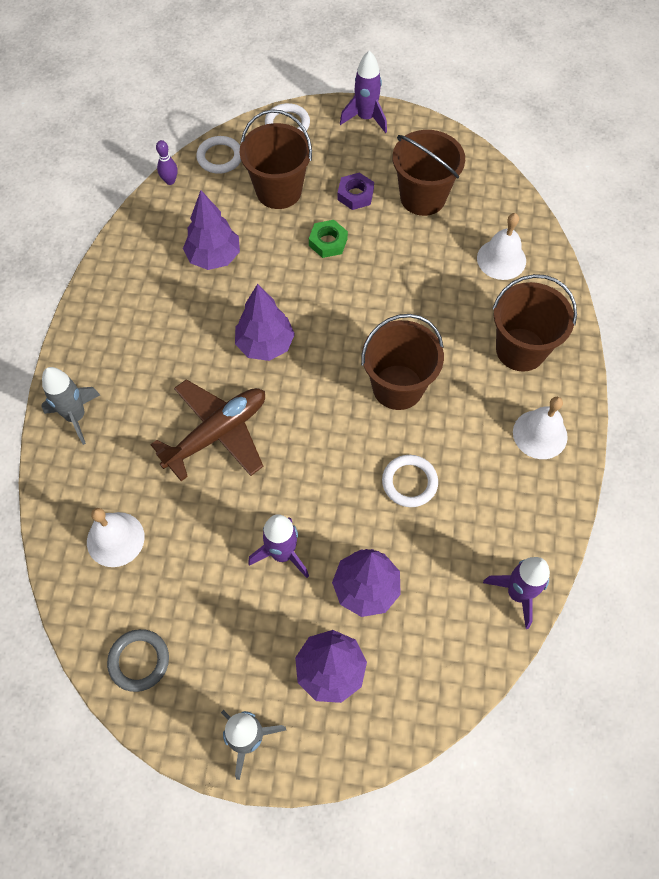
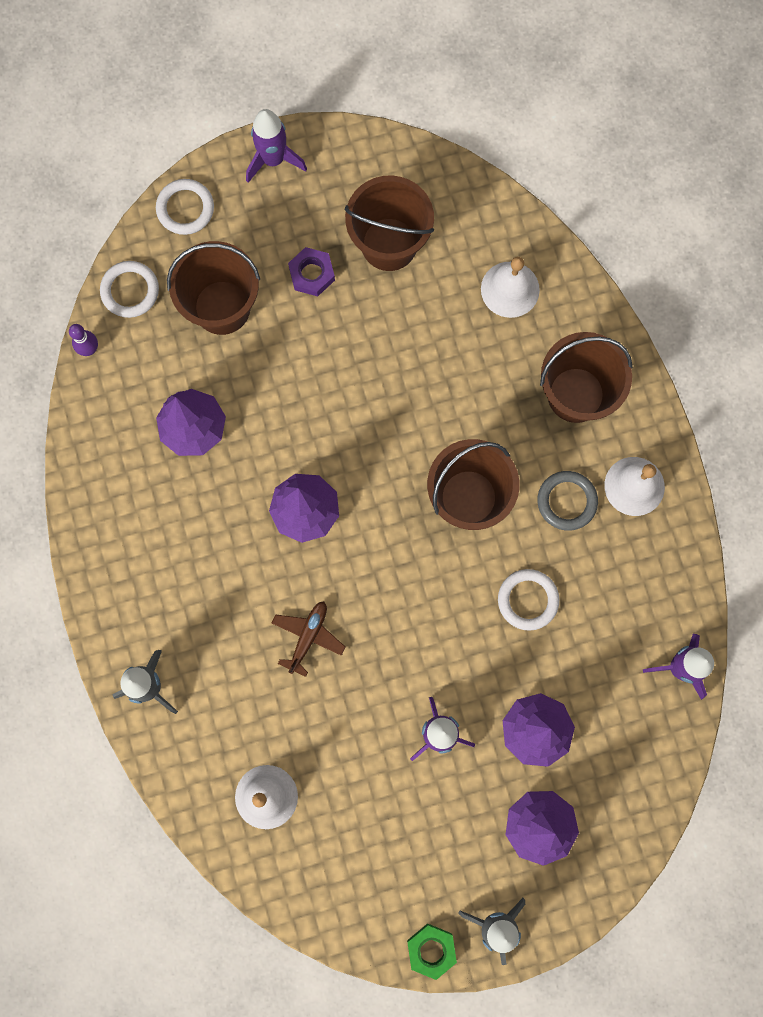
camera: 25 degrees left, 15 degrees up
grey ring [107,629,169,692] -> grey ring moved to [537,471,598,531]
brown plane [150,379,265,481] -> brown plane [272,601,345,677], size x0.55
green nut [309,220,348,258] -> green nut moved to [407,923,457,980]

